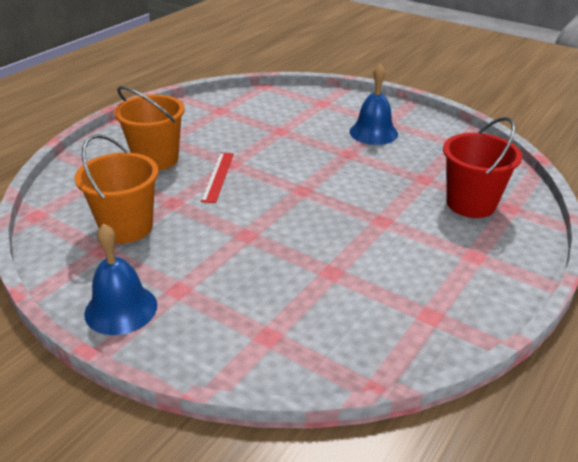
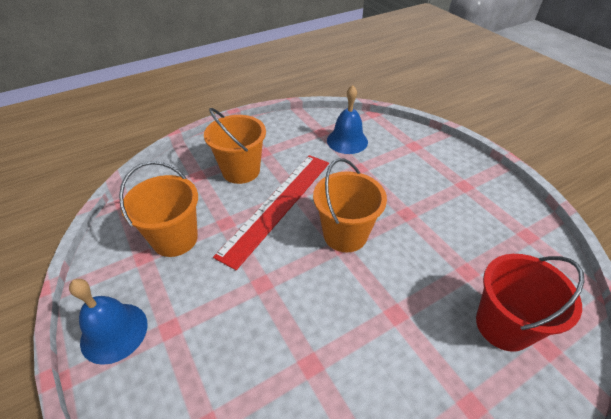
camera: 25 degrees right, 10 degrees up
red ruler [201,153,234,203] -> red ruler [213,155,329,270], size x1.99
blue bell [350,64,398,145] -> blue bell moved to [327,85,368,154]
none -> orange bucket [313,158,387,252]

